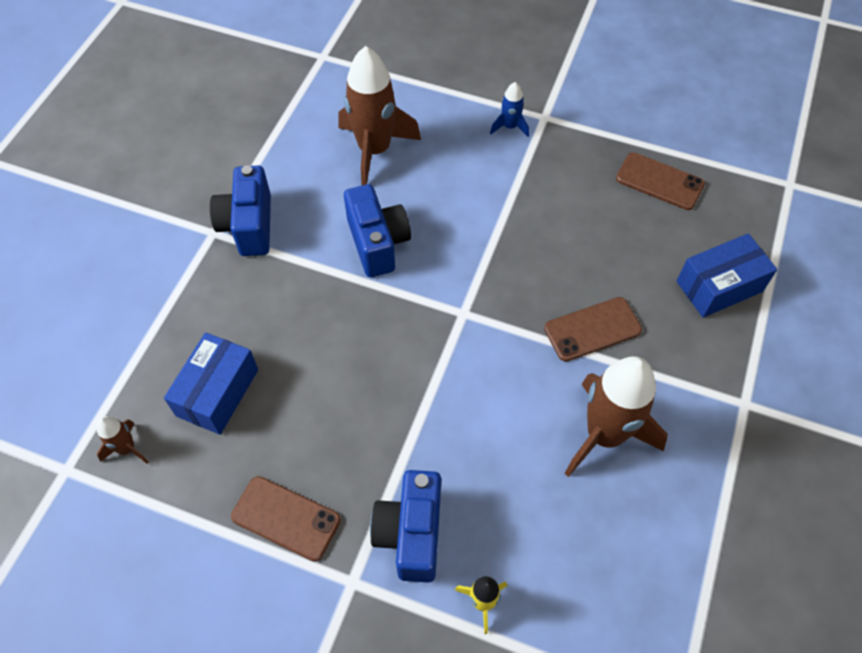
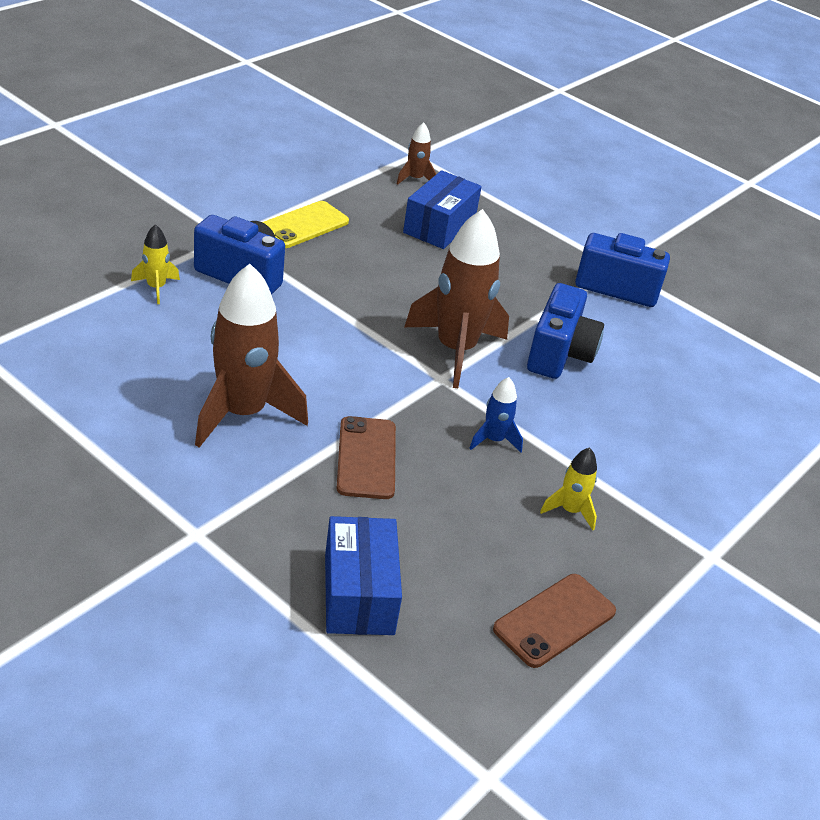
camera: 105 degrees right, 20 degrees down
blue box [164,332,258,435] -> blue box turned 75 degrees clockwise [403,170,482,249]
brown phone [231,476,341,561] -> yellow phone [262,201,349,248]
brown rocket [338,46,421,185] -> brown rocket moved to [404,209,509,388]
blue camera [344,184,411,277] -> blue camera turned 75 degrees counterclockwise [527,283,604,379]
blue rocket [490,82,529,137] -> blue rocket moved to [469,377,523,452]
none -> yellow rocket [540,447,597,530]

